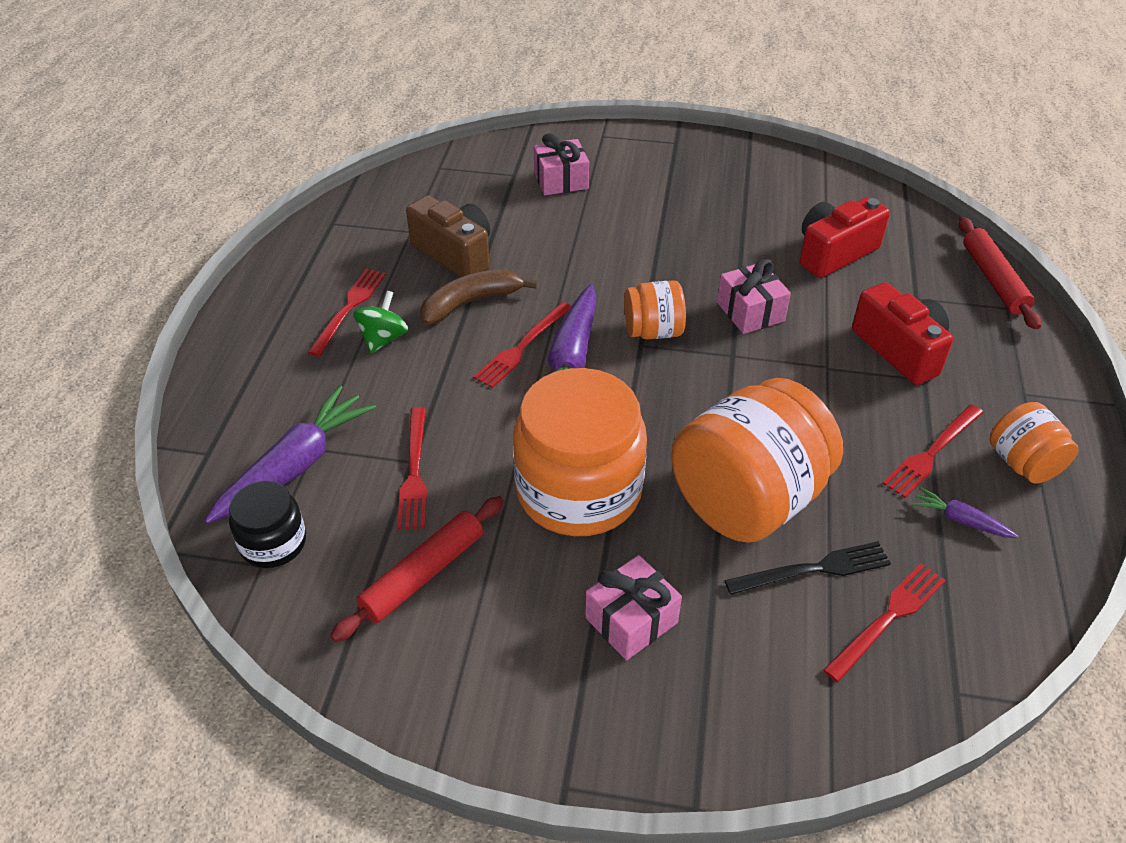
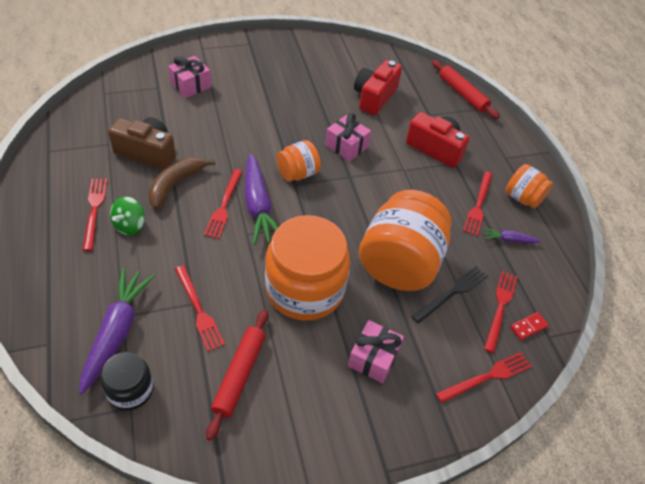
camera: 30 degrees left, 5 degrees up
green spinning top [353,291,408,354] -> green spinning top turned 150 degrees counterclockwise [110,197,145,235]
none -> red fork [436,352,532,403]
none -> red domino [510,312,549,340]

